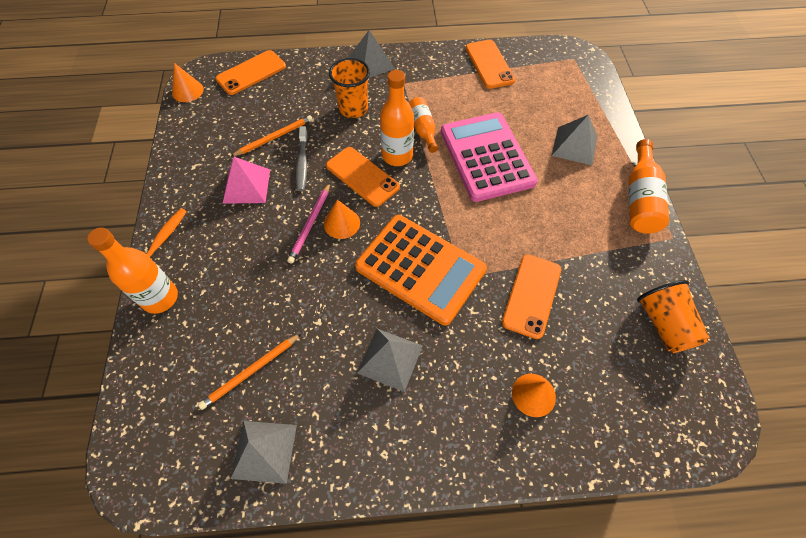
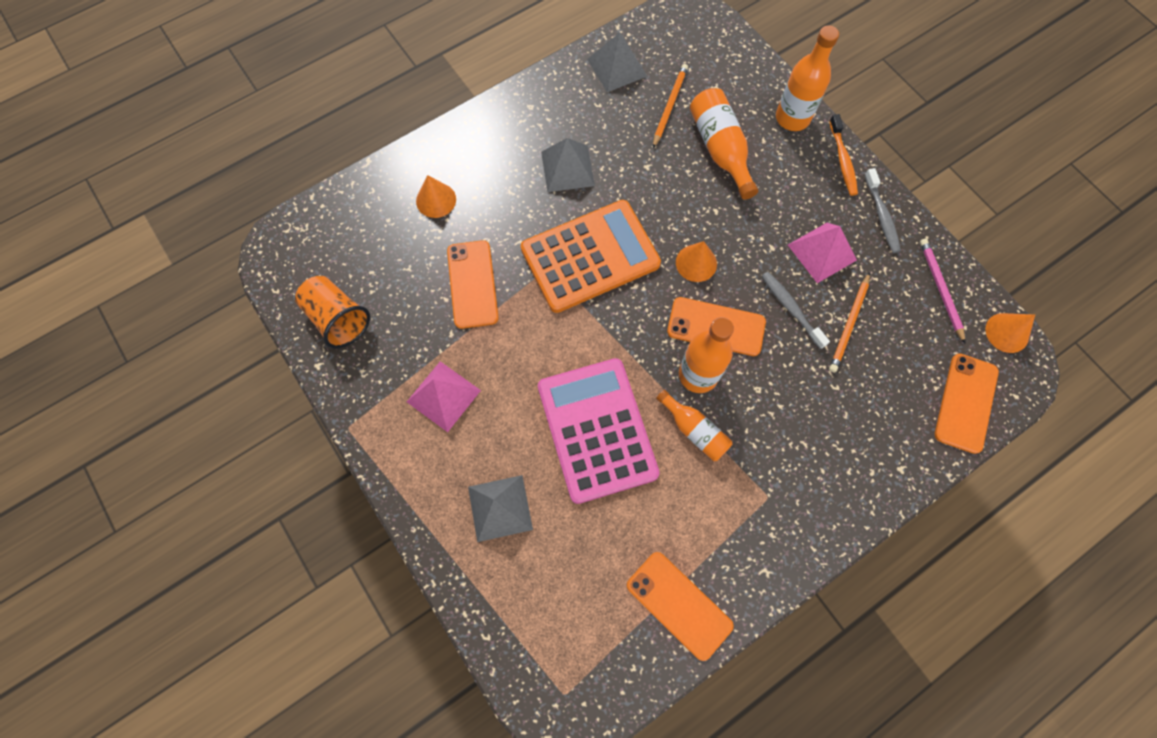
camera: 150 degrees right, 10 degrees up
pink pencil [287,183,330,264] -> pink pencil moved to [920,239,965,343]
orange cup [329,58,370,118] -> none
grey pyramid [348,30,395,78] -> none
orange calculator [355,215,487,326] -> orange calculator turned 150 degrees clockwise [521,200,661,313]
pink calculator [441,112,538,202] -> pink calculator turned 150 degrees counterclockwise [538,358,660,504]
orange bottle [628,139,669,234] -> orange bottle moved to [690,88,758,200]
none -> pink pyramid [407,361,481,432]
none -> grey toothbrush [864,168,901,253]

